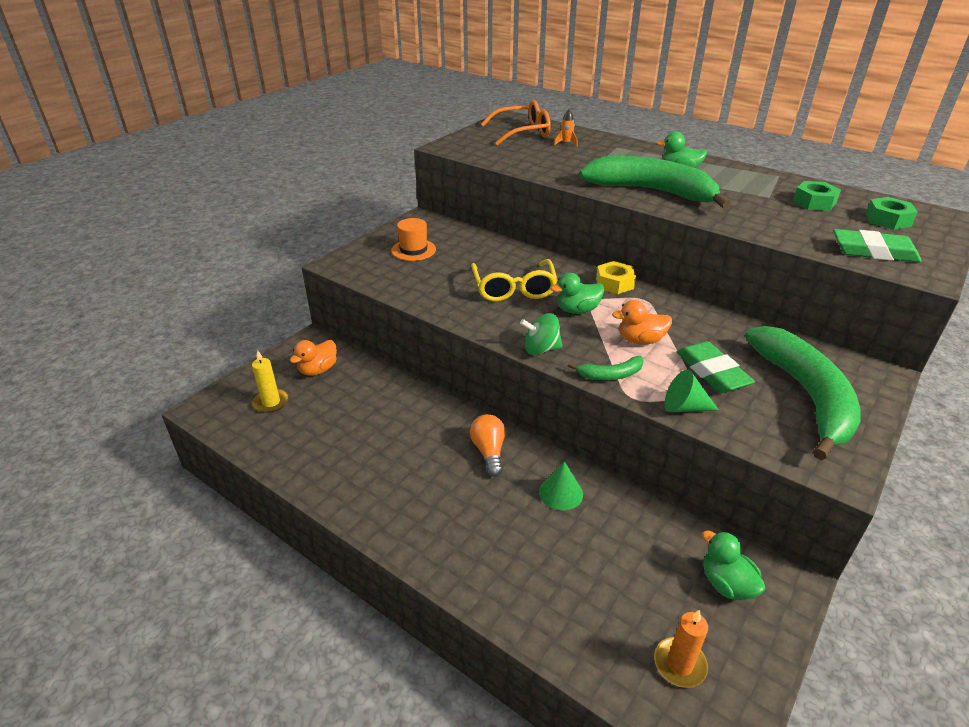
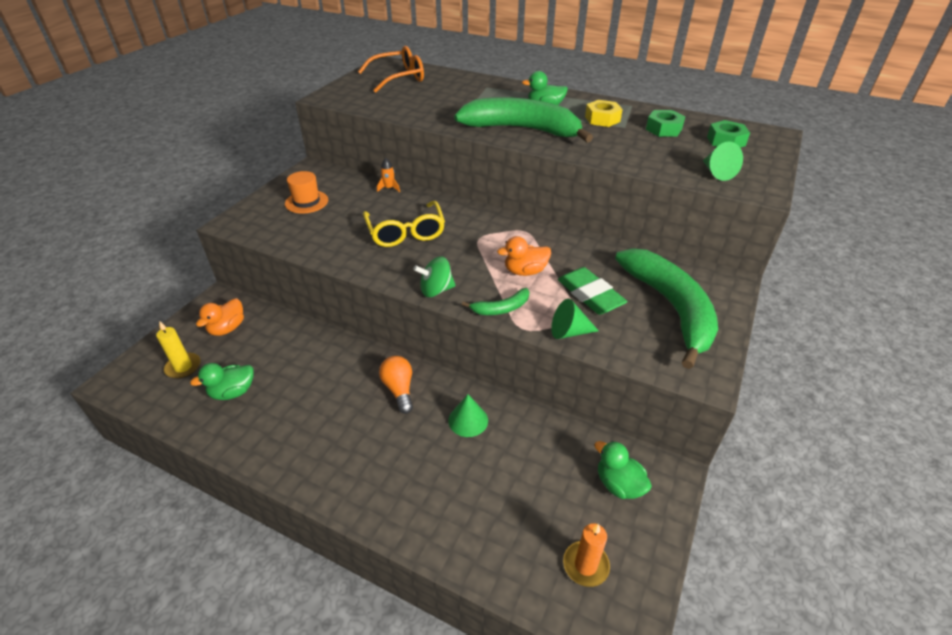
camera: 10 degrees left, 5 degrees up
green duck [550,273,604,314] -> green duck moved to [190,363,254,400]
orange rocket [554,110,578,147] -> orange rocket moved to [377,158,400,192]
yellow nut [596,261,636,294] -> yellow nut moved to [585,100,623,127]
green eraser [833,229,922,263] -> green cone [703,142,743,181]

